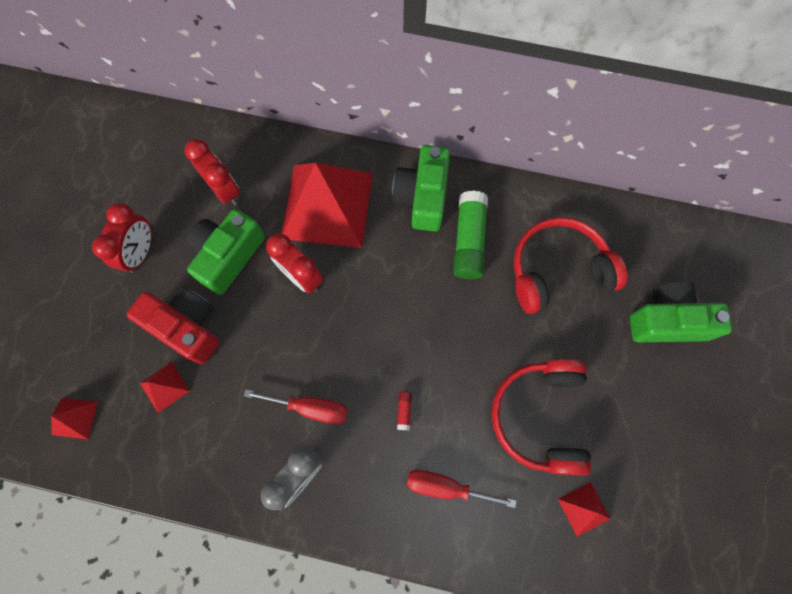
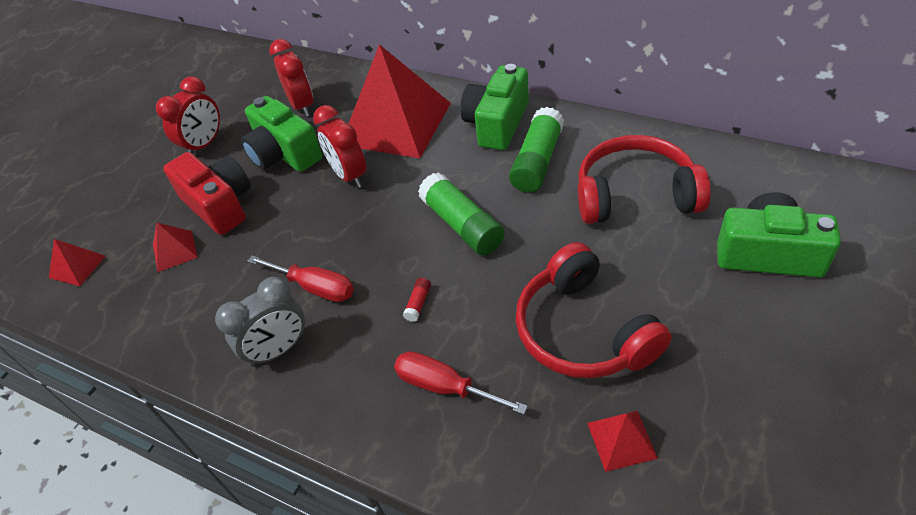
camera: 20 degrees right, 25 degrees down
green camera [186,209,265,295] -> green camera turned 90 degrees counterclockwise [241,96,322,172]
red headphones [491,359,592,475] -> red headphones turned 45 degrees counterclockwise [515,242,672,378]
none -> green glue stick [418,172,505,256]

